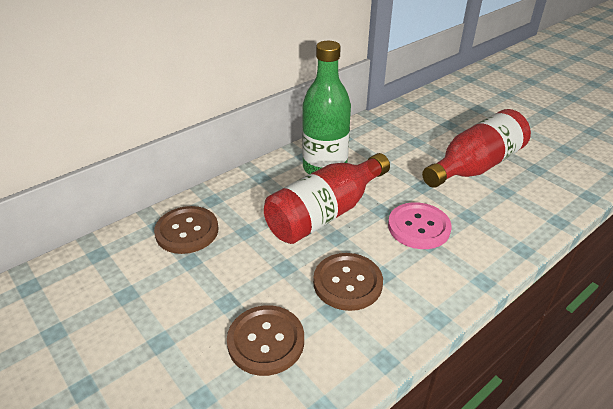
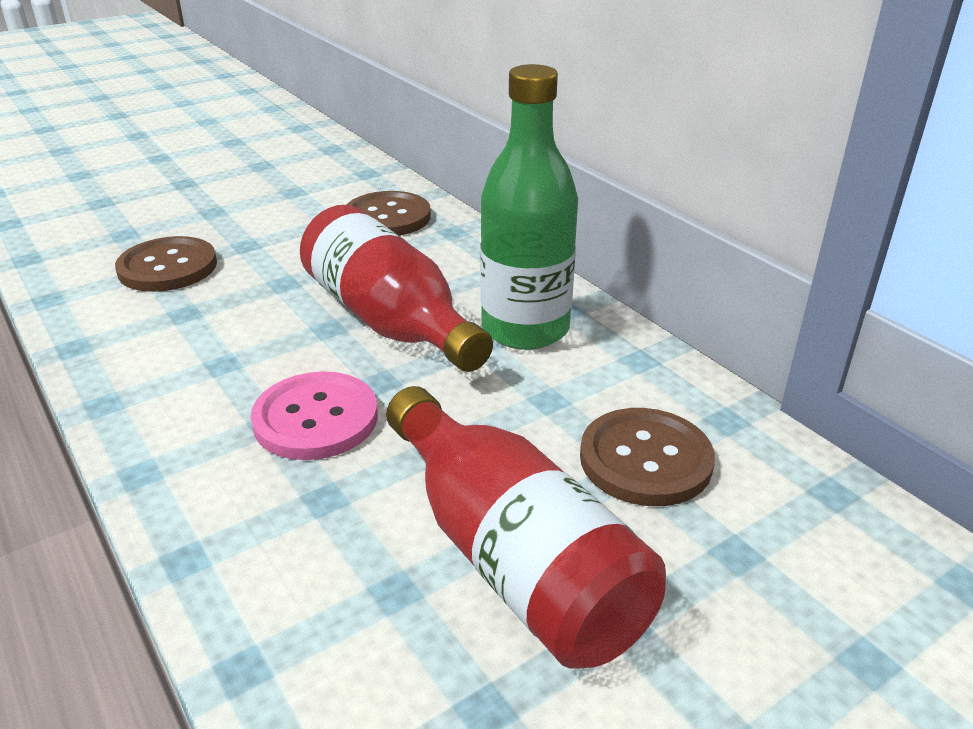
camera: 95 degrees right, 5 degrees down
brown button [313,253,383,311] -> brown button moved to [580,408,715,506]

